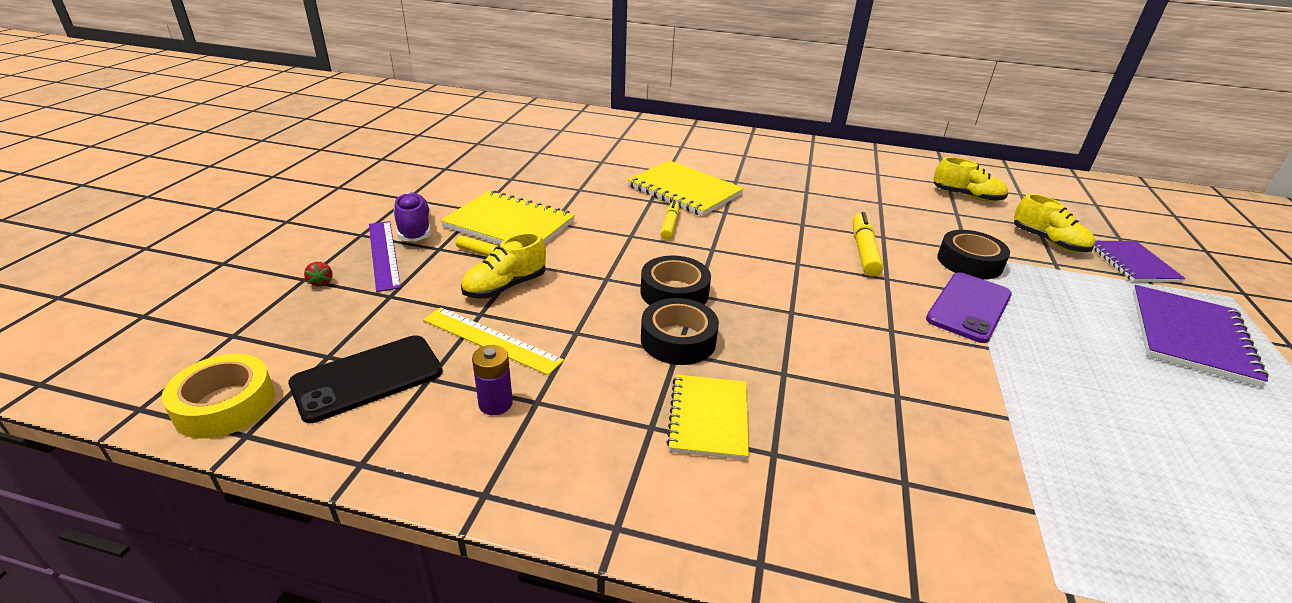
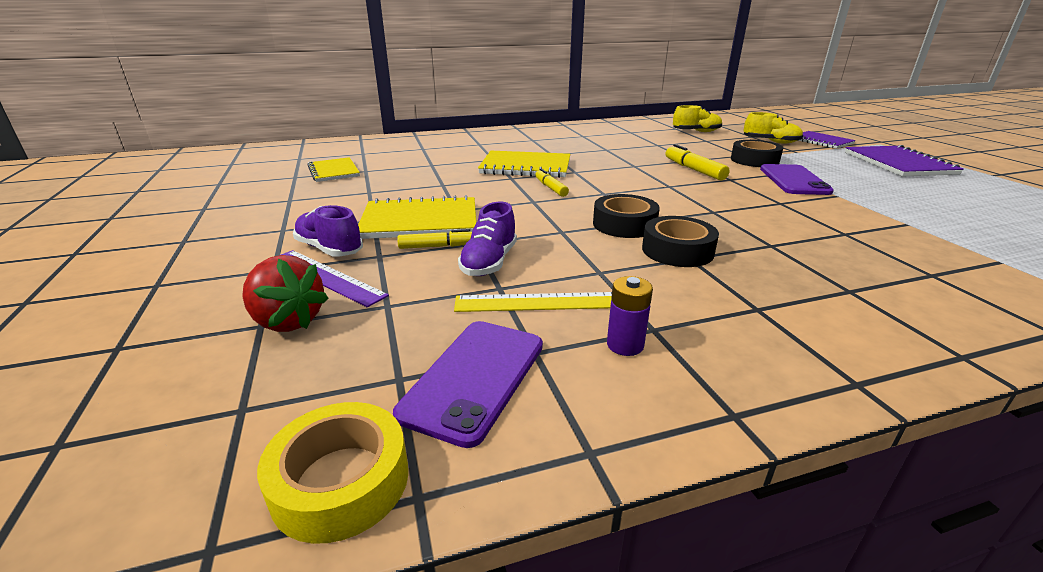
camera: 30 degrees left, 5 degrees down
black phone [288,335,443,423] -> purple phone [393,321,543,448]
red strawberry [304,262,333,287] -> red strawberry [242,255,329,332], size x2.30
yellow shoe [461,232,546,298] -> purple shoe [458,202,517,276]
yellow notebook [666,375,749,460] -> yellow notebook moved to [307,157,360,182]

